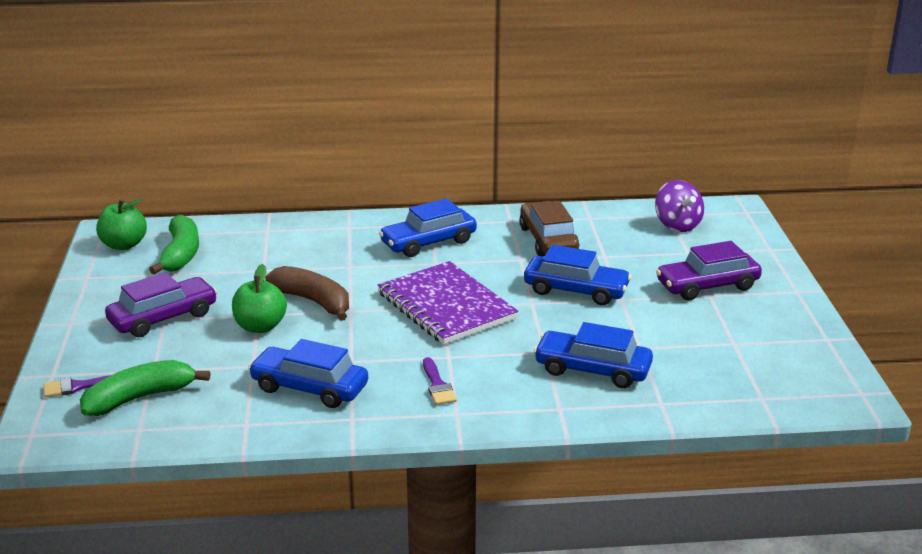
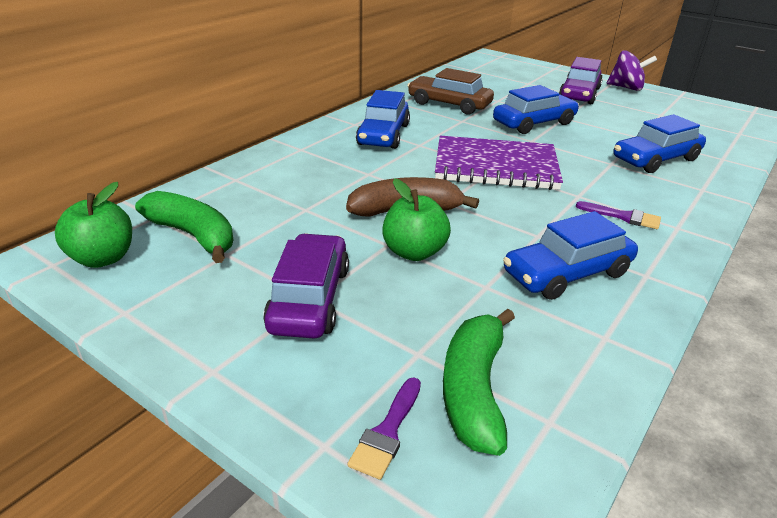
camera: 50 degrees left, 5 degrees up
purple spinning top [655,180,704,232] -> purple spinning top moved to [606,50,657,91]

